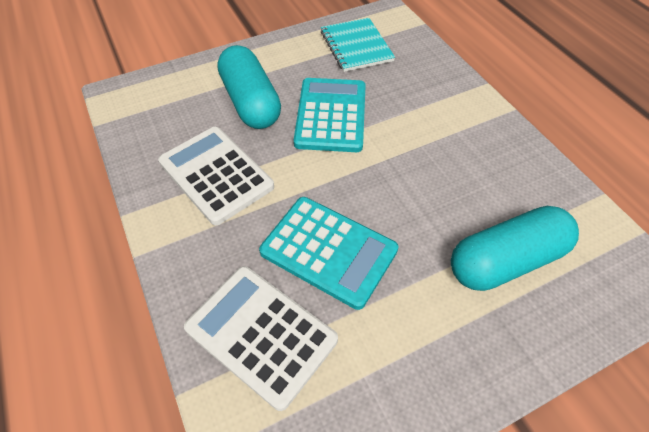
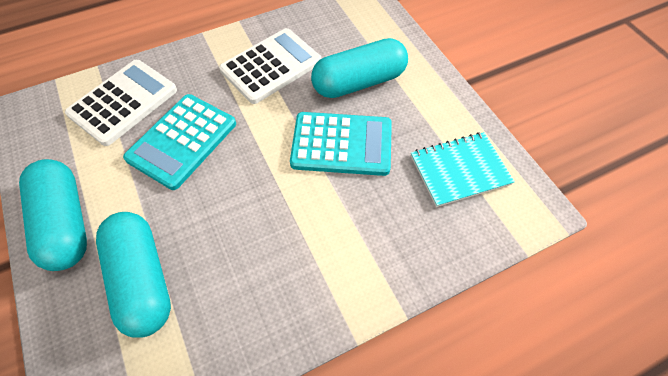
camera: 90 degrees right, 5 degrees up
none -> turquoise capsule [19,159,87,271]

